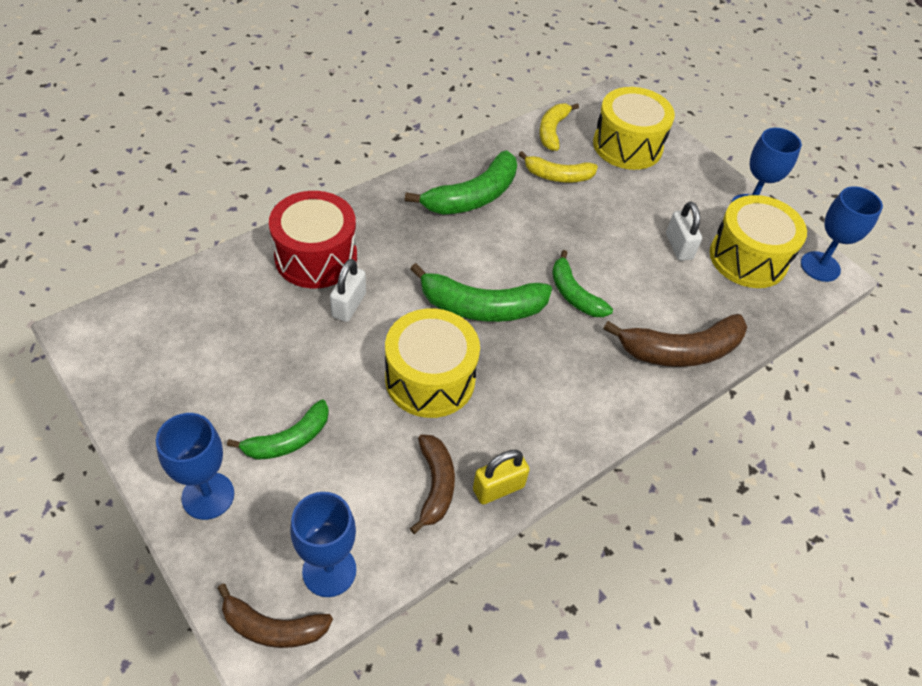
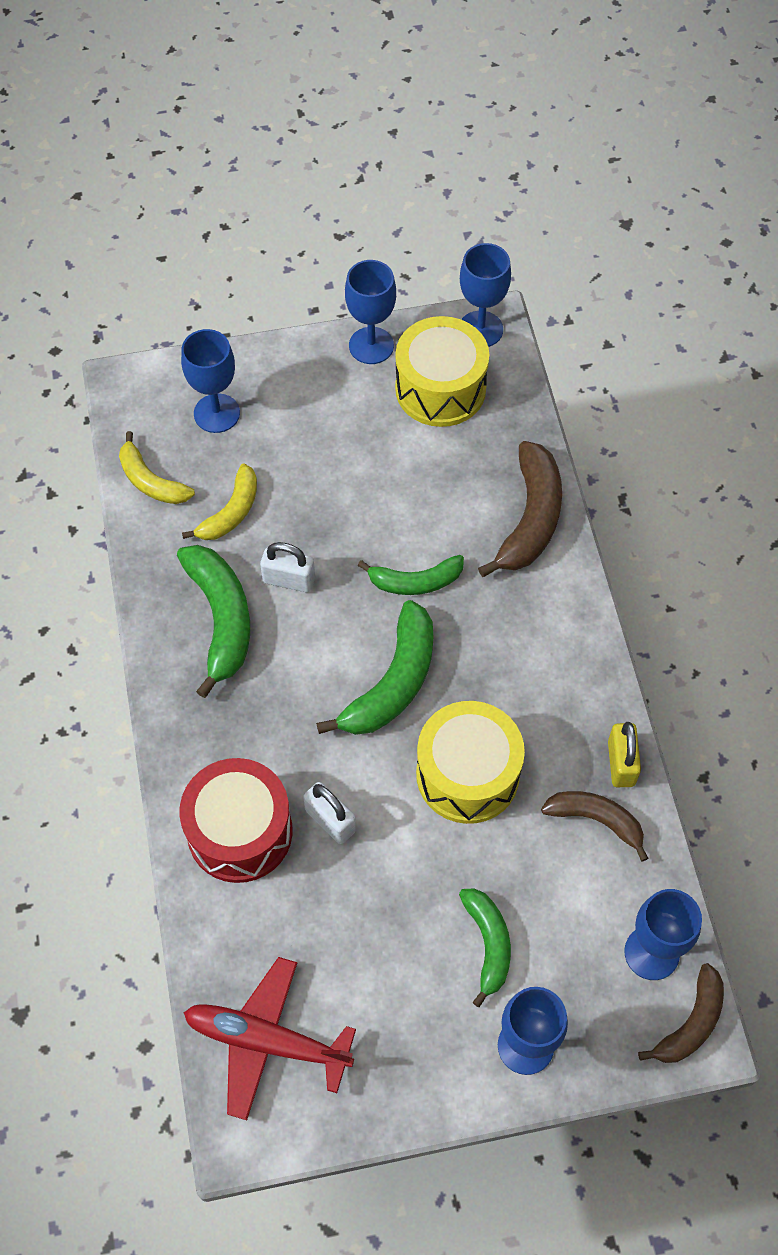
camera: 60 degrees left, 10 degrees up
yellow drum [593,87,675,170] -> blue goblet [181,329,240,433]
white padlock [666,202,702,261] -> white padlock moved to [260,542,315,592]
none -> red plane [184,957,356,1120]

